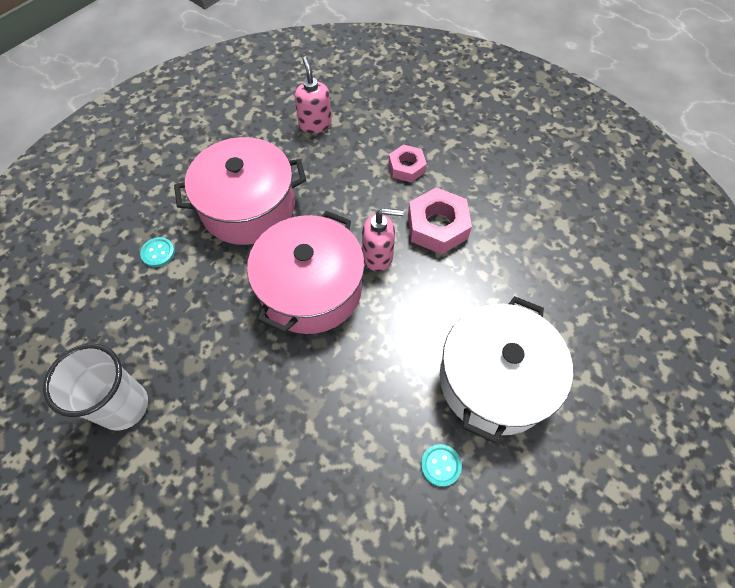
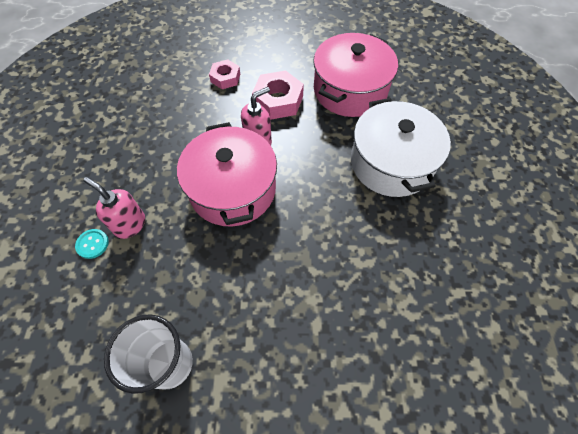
camera: 40 degrees left, 0 degrees up
pink pot [174,137,306,245] -> pink pot moved to [313,33,398,117]
pink soap dispenser [295,57,332,133] -> pink soap dispenser moved to [84,177,145,239]
turquoise button [421,444,462,487] -> none

